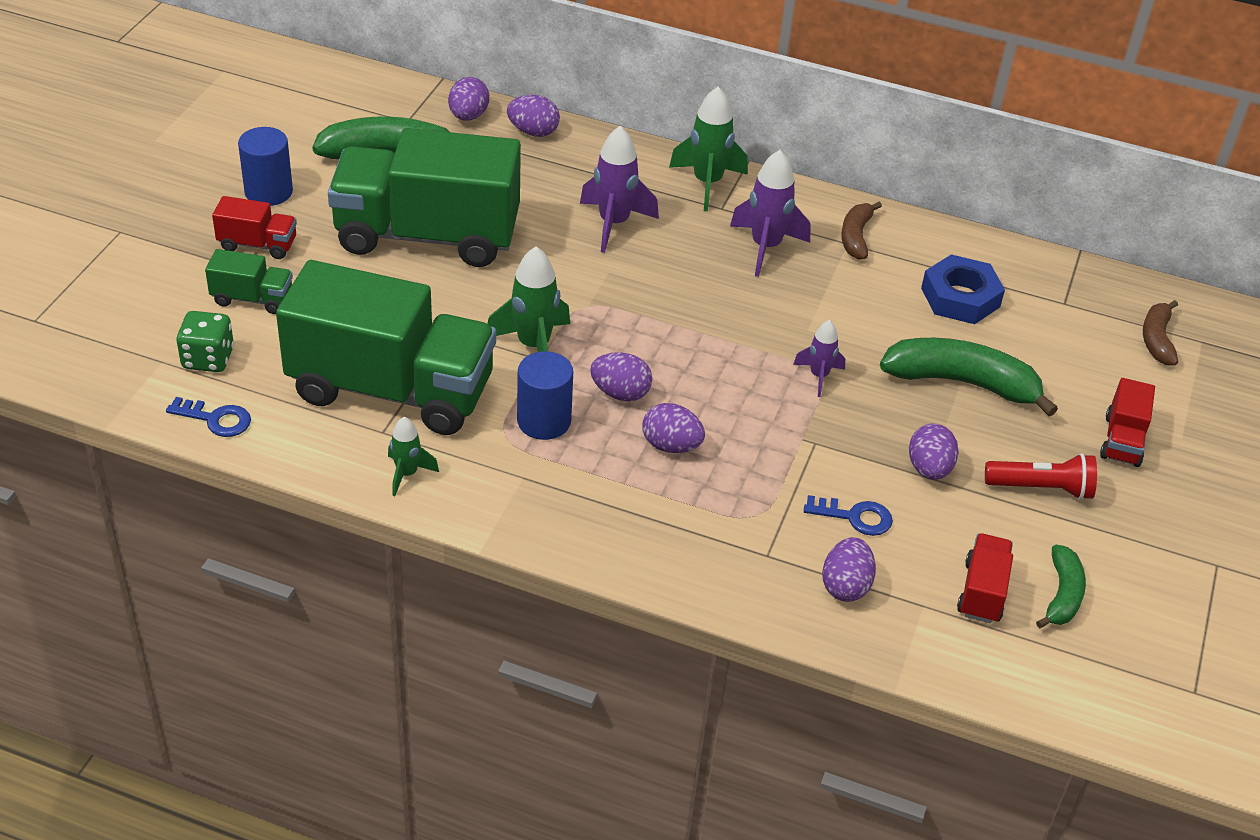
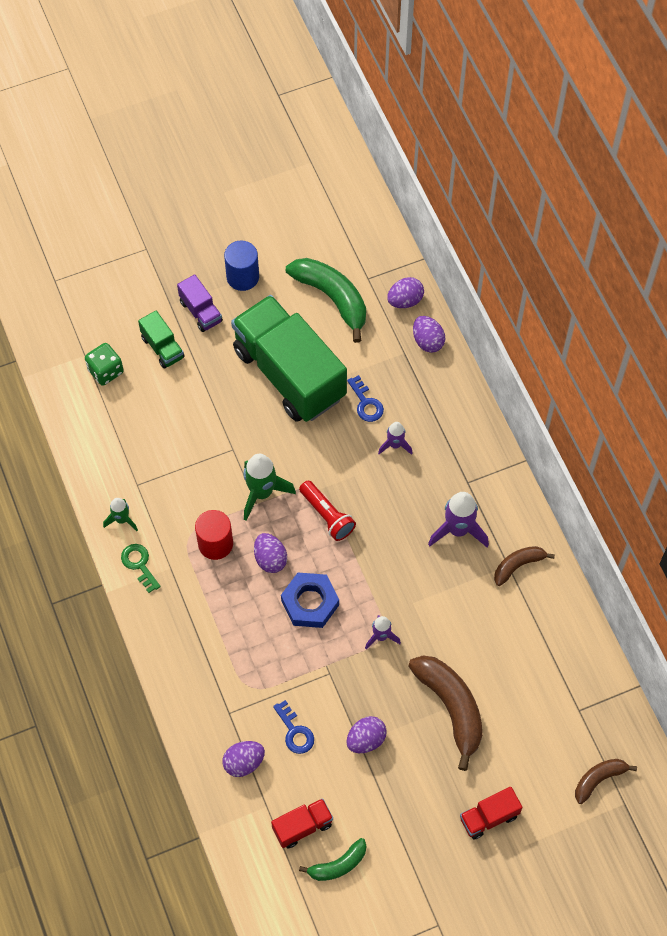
camera: 50 degrees right, 20 degrees up
blue key [166,397,251,437] -> blue key moved to [347,375,384,422]
red truck [212,196,297,259] -> purple truck [177,274,223,332]
green truck [276,260,496,435] -> none
blue cylinder [517,351,573,440] -> red cylinder [195,510,233,560]
purple rocket [580,126,659,253] -> purple rocket [378,422,413,455], size x0.58
purple egg [642,403,705,453] -> none
green rocket [669,87,748,212] -> none
green banana [880,338,1058,417] -> brown banana [408,655,482,771]
blue nut [921,254,1005,324] -> blue nut moved to [281,573,339,628]
red flashlight [985,453,1097,500] -> red flashlight moved to [299,481,356,541]
none -> green key [121,544,161,593]

